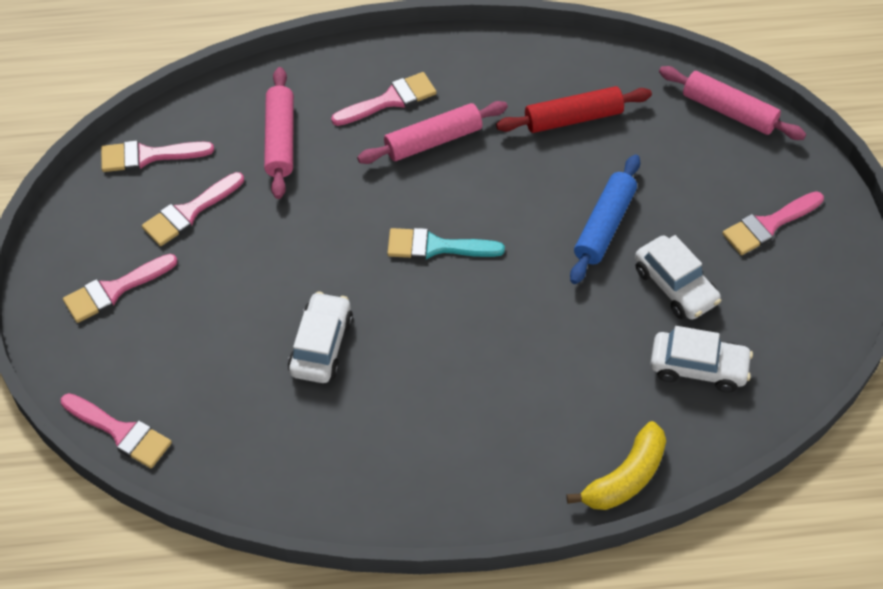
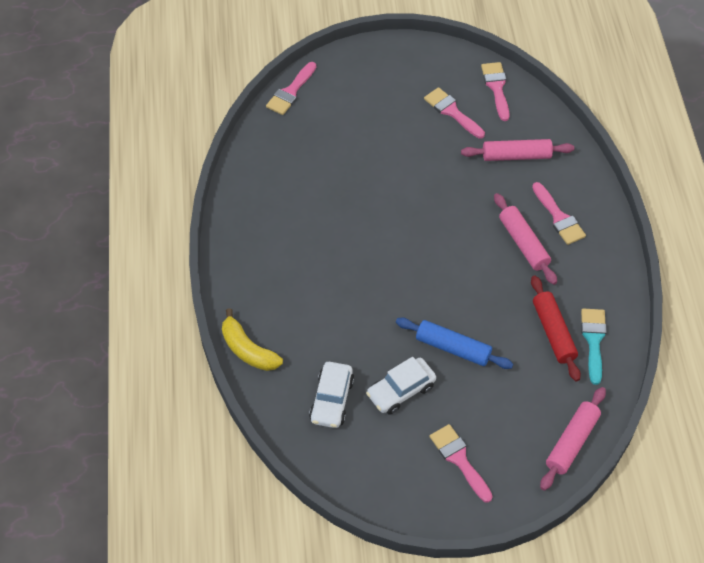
camera: 90 degrees right, 0 degrees up
pink brush [63,254,177,323] -> none
white car [288,291,353,383] -> none
turquoise brush [387,228,505,260] -> turquoise brush moved to [581,308,607,385]

